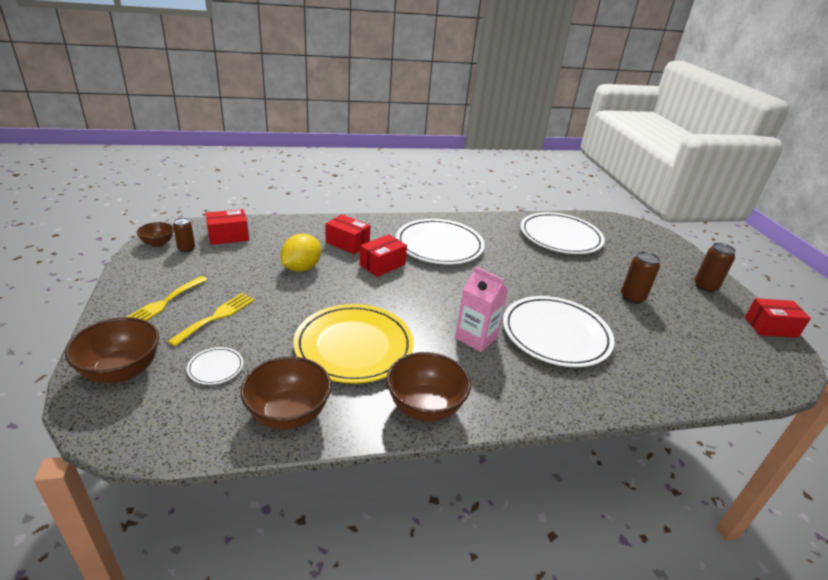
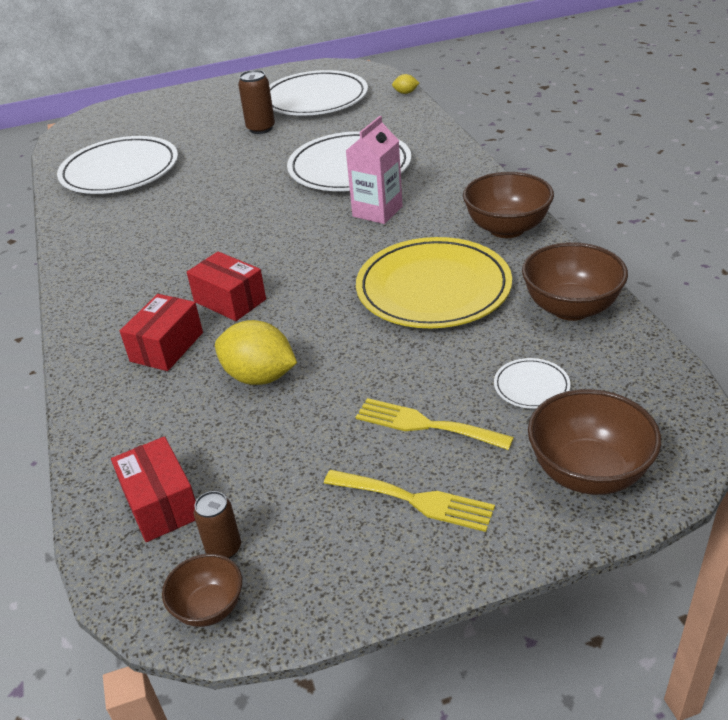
camera: 90 degrees left, 5 degrees up
white plate [396,219,485,264] -> white plate moved to [269,70,368,116]
brown can [695,243,736,293] -> none
red box [745,298,811,338] -> none
none -> yellow lemon [392,74,419,94]

